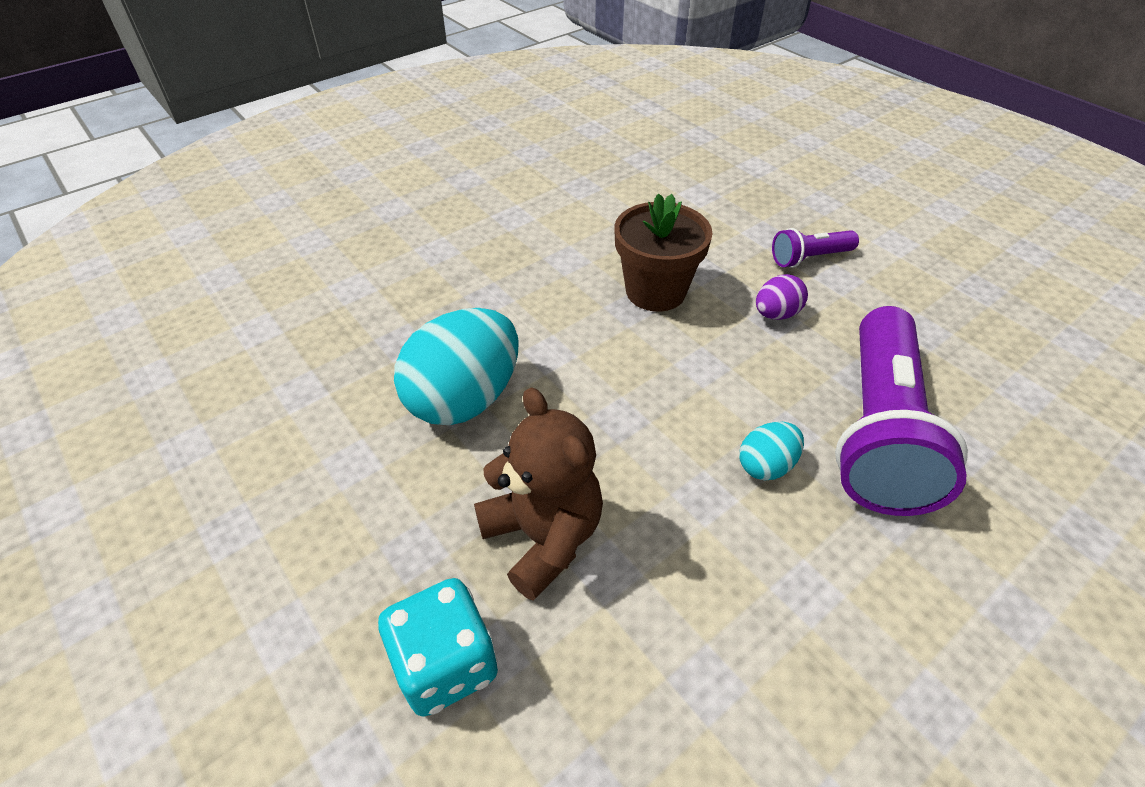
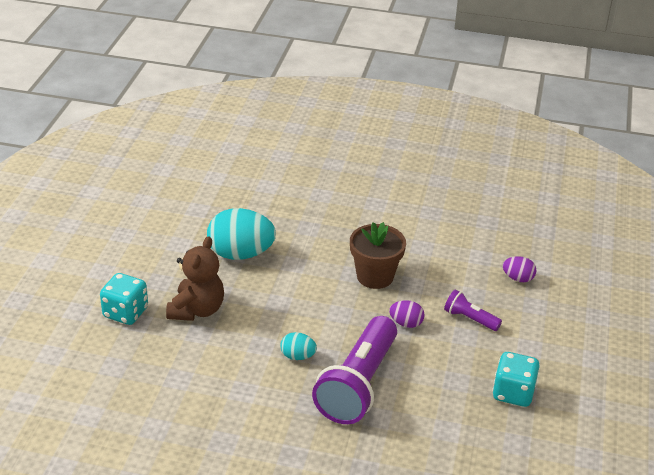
camera: 50 degrees right, 10 degrees down
purple flashlight [835,306,968,516] -> purple flashlight turned 45 degrees counterclockwise [312,316,397,424]
none -> turquoise dice [492,352,540,407]
none -> purple egg [503,256,537,282]

